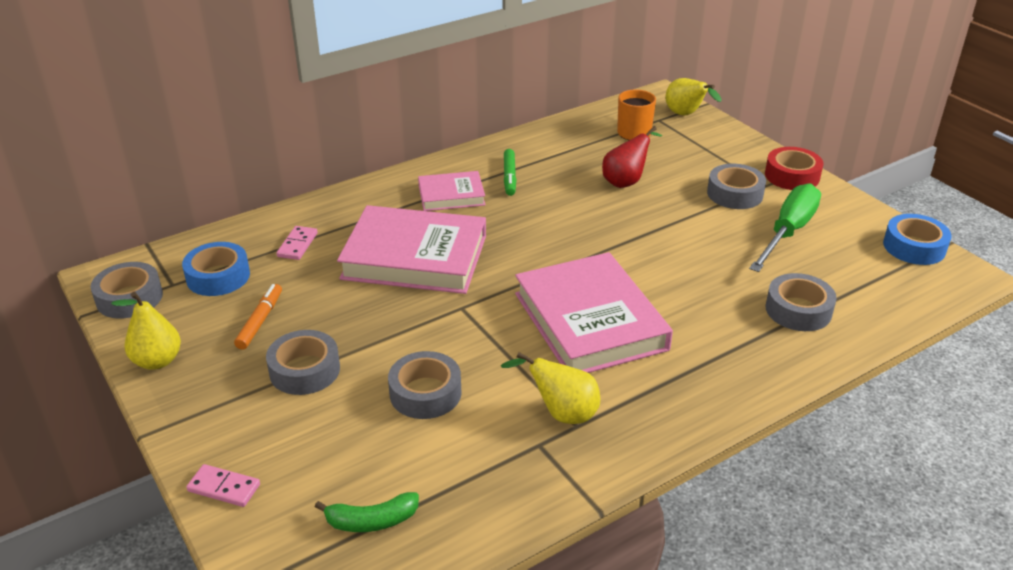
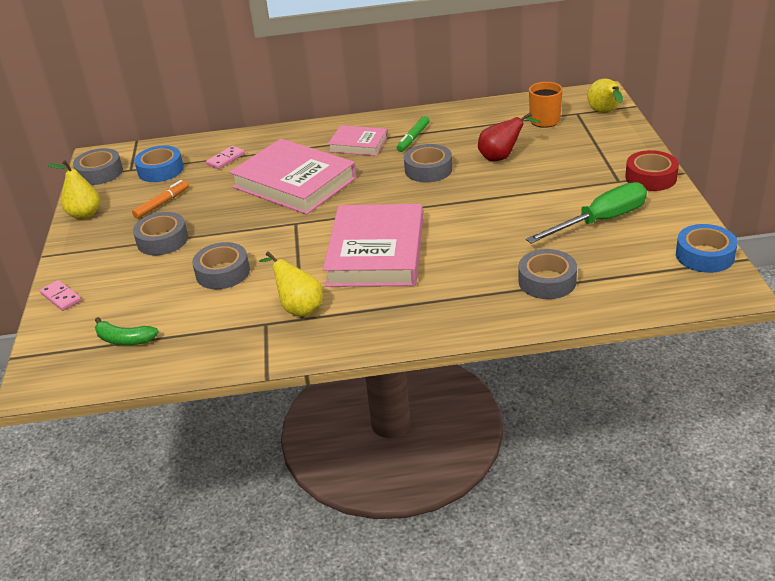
camera: 30 degrees right, 0 degrees up
grey tape [707,164,766,209] -> grey tape moved to [404,144,452,183]

